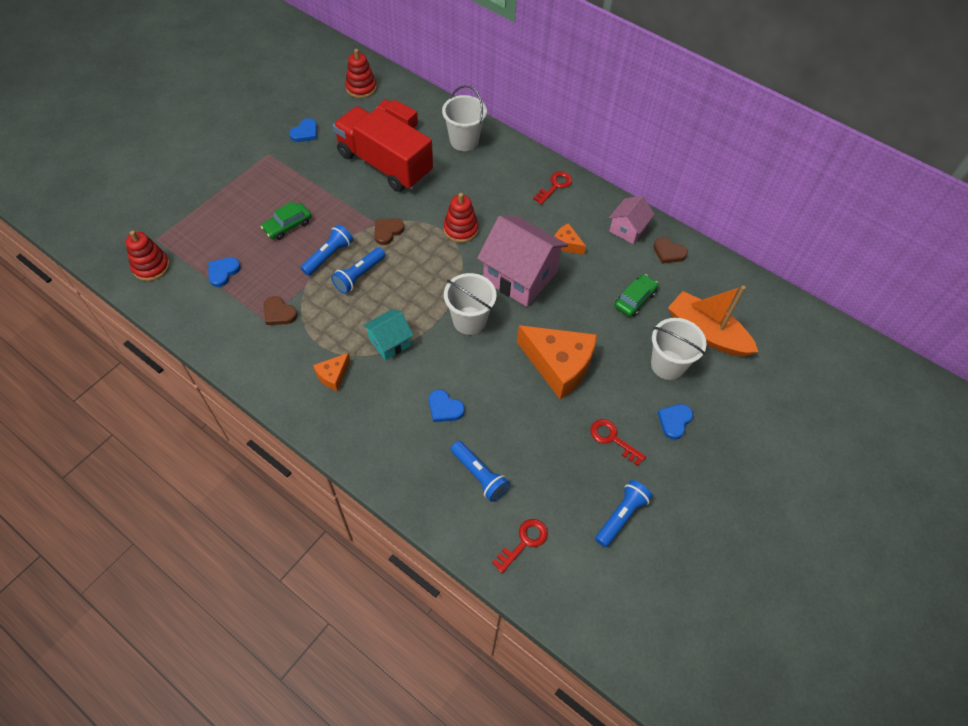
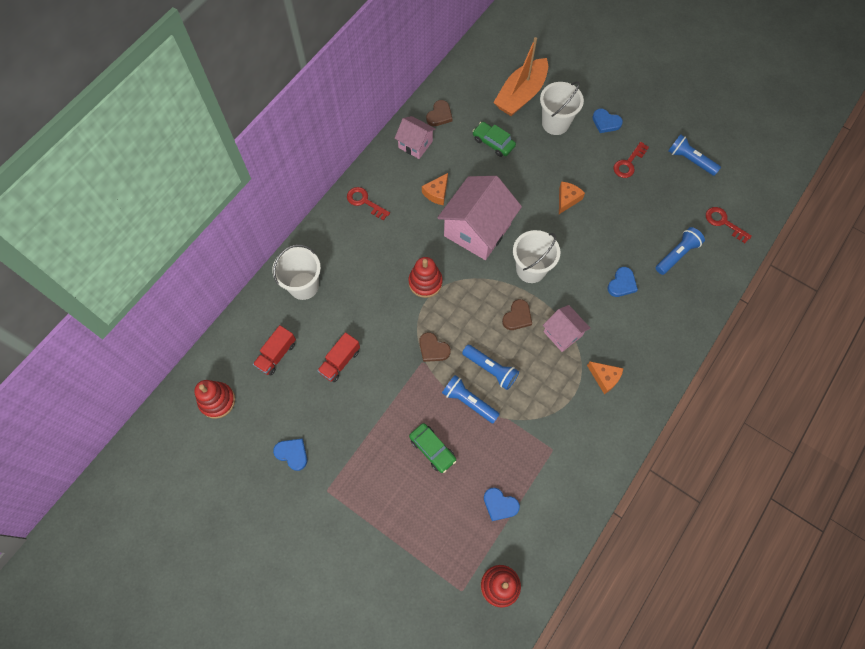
camera: 90 degrees left, 10 degrees up
brown heart [264,296,297,325] -> brown heart moved to [502,299,532,330]
red truck [333,106,433,192] -> red truck [317,332,360,382], size x0.43
turquoise house [363,309,414,360] -> pink house [543,305,590,352]
orange cheese [517,325,597,399] -> orange cheese [559,182,585,214], size x0.47

